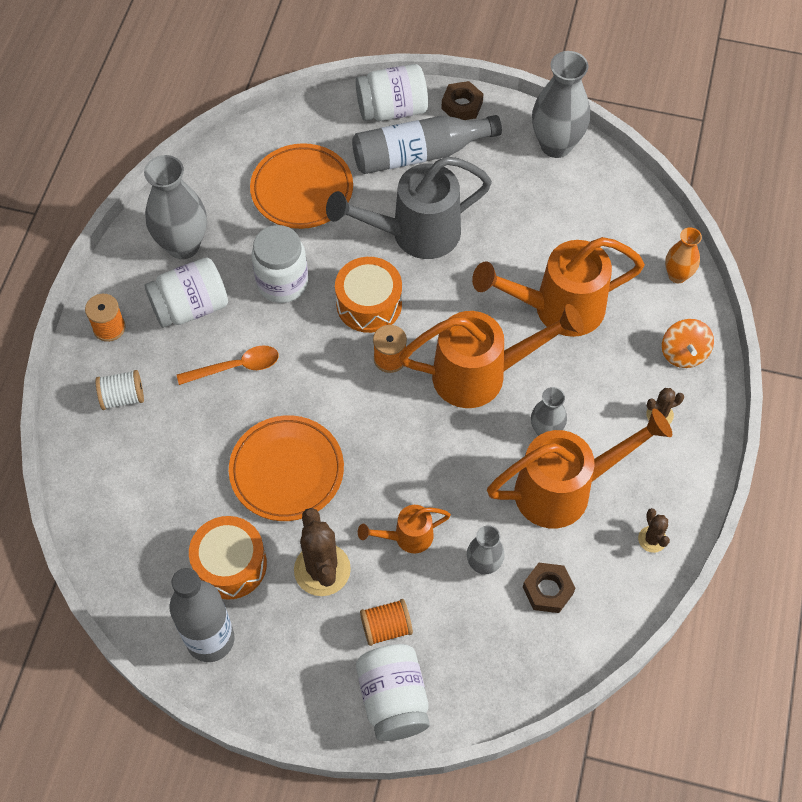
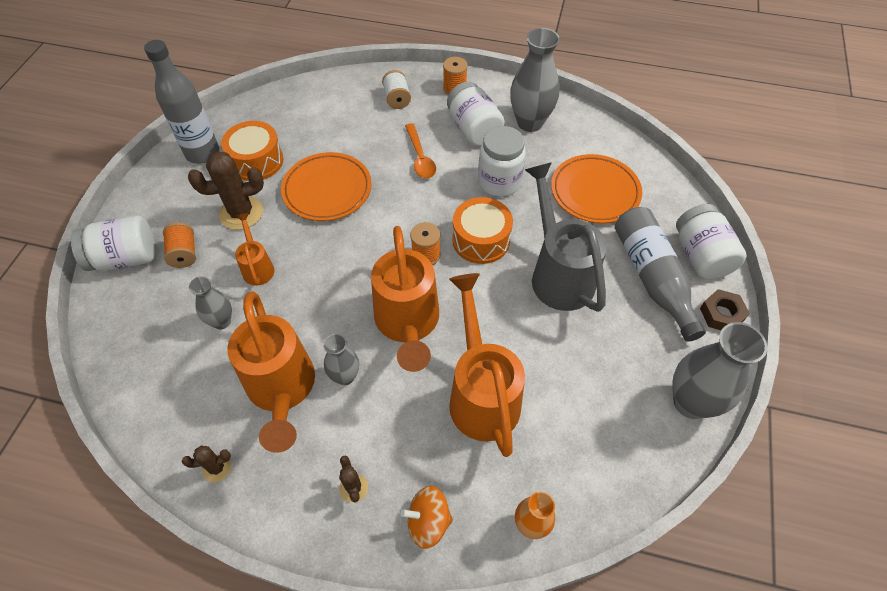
camera: 90 degrees right, 5 degrees down
brown nut [523,563,575,613] -> none

